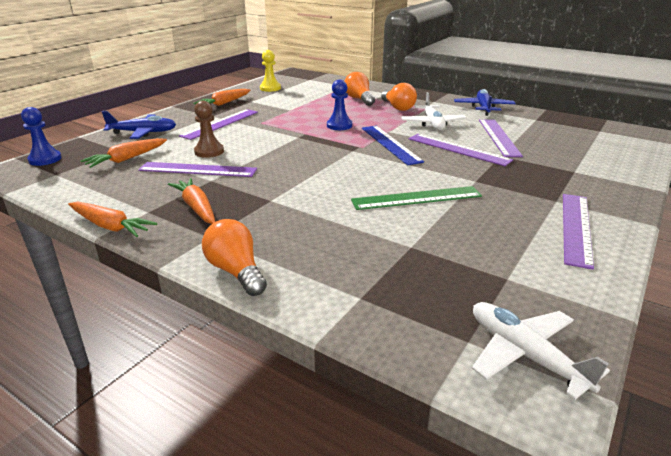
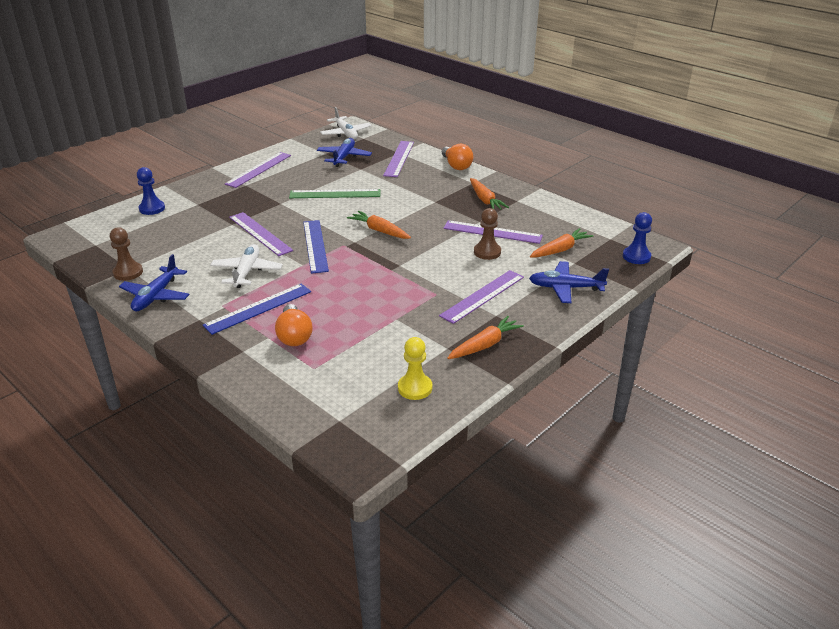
camera: 170 degrees left, 5 degrees up
orange carrot [68,202,157,237] -> orange carrot moved to [347,211,411,239]
blue pawn [327,80,352,130] -> blue pawn moved to [137,167,165,215]
orange light bulb [381,83,417,111] -> blue ruler [203,283,311,335]
purple ruler [479,119,523,157] -> purple ruler moved to [383,141,414,177]
none -> brown pawn [110,227,143,281]
none -> blue plane [317,138,372,167]

